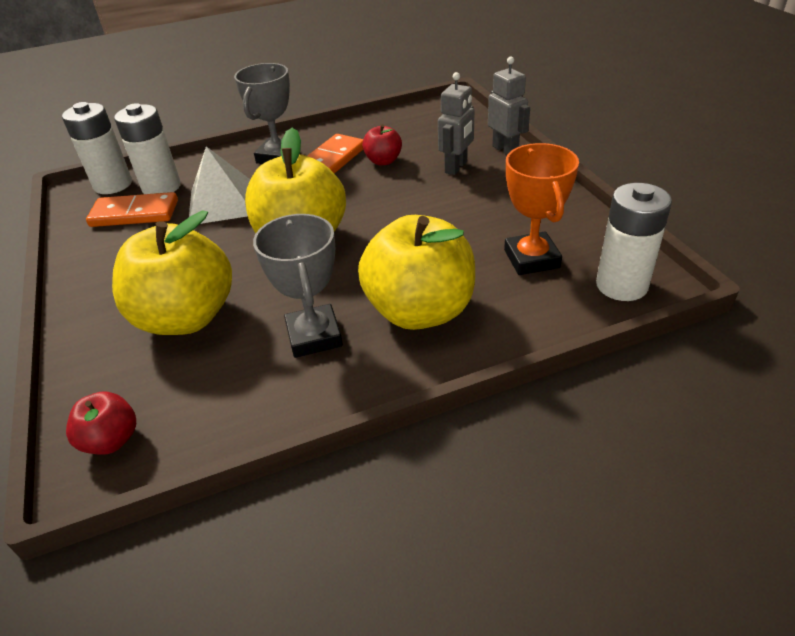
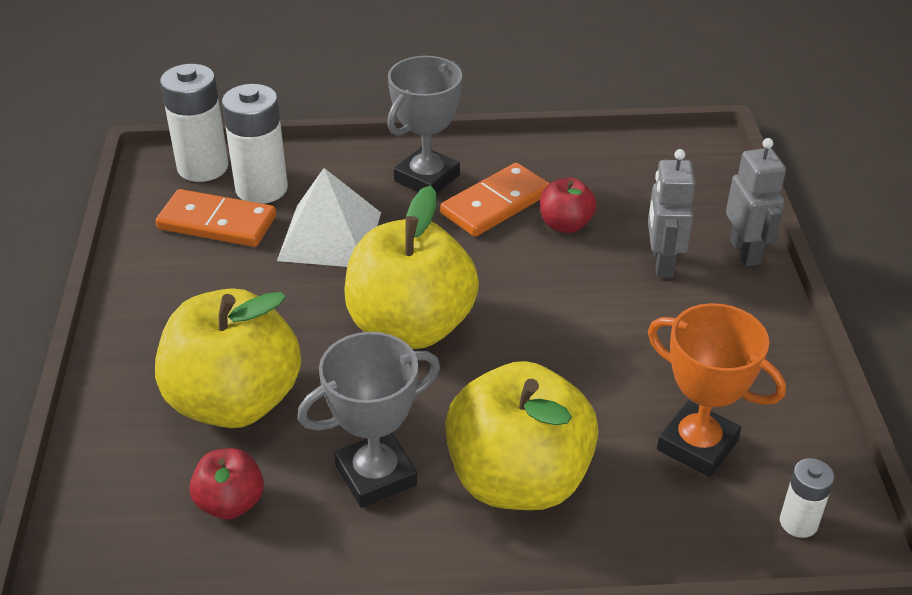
camera: 15 degrees right, 0 degrees up
red apple [66,391,136,455] -> red apple moved to [190,448,264,519]
grey trophy [253,214,343,358] -> grey trophy turned 60 degrees clockwise [297,332,440,508]
grey robot [438,72,475,175] -> grey robot turned 135 degrees clockwise [648,149,695,278]
orange trophy [504,143,579,275] -> orange trophy turned 60 degrees counterclockwise [648,303,786,477]
white battery [596,183,672,301] -> white battery [780,458,834,538], size x0.54

